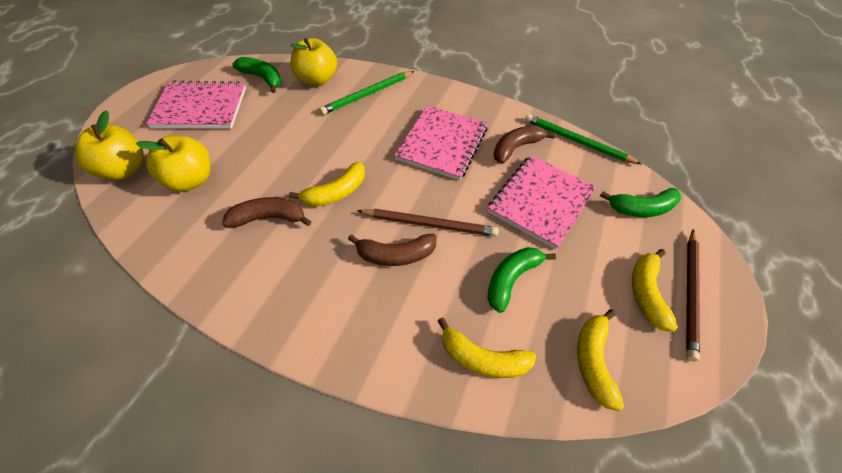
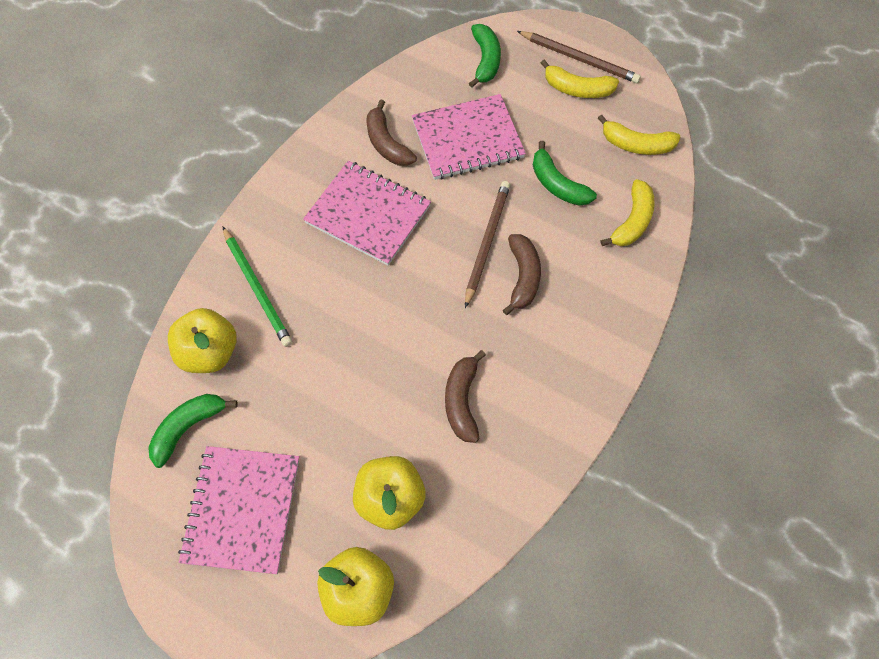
camera: 80 degrees left, 10 degrees up
yellow banana [289,162,365,207] -> none
pink notebook [488,155,596,249] -> pink notebook turned 60 degrees counterclockwise [412,94,526,180]
green pencil [525,114,641,164] -> none

